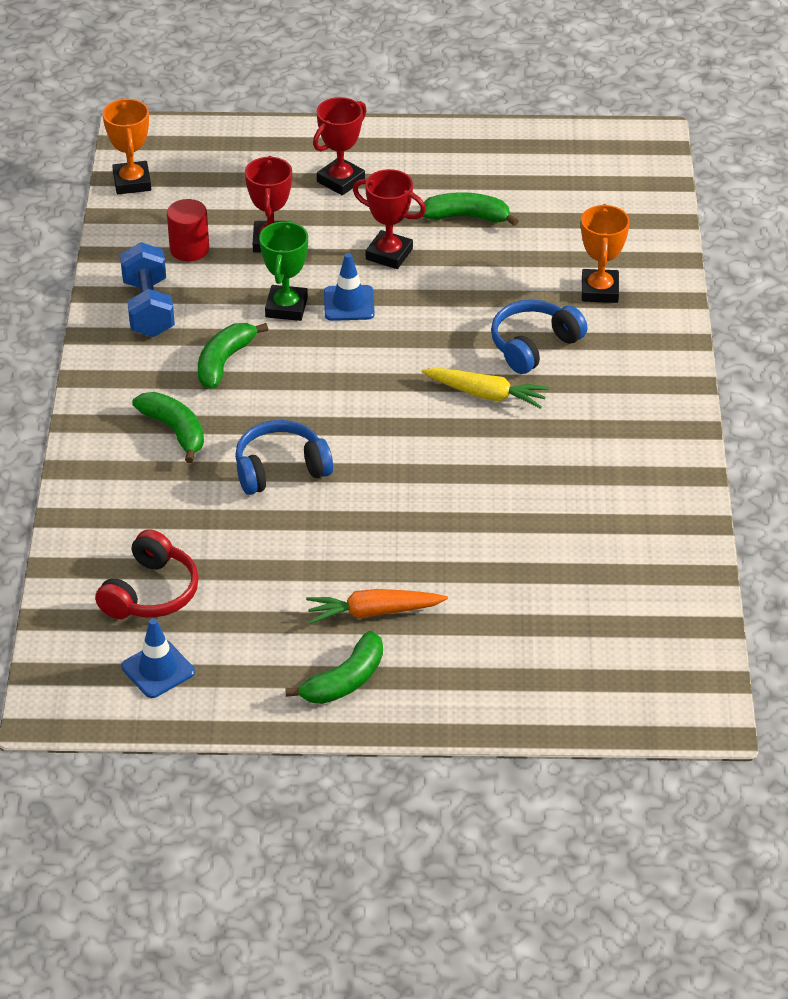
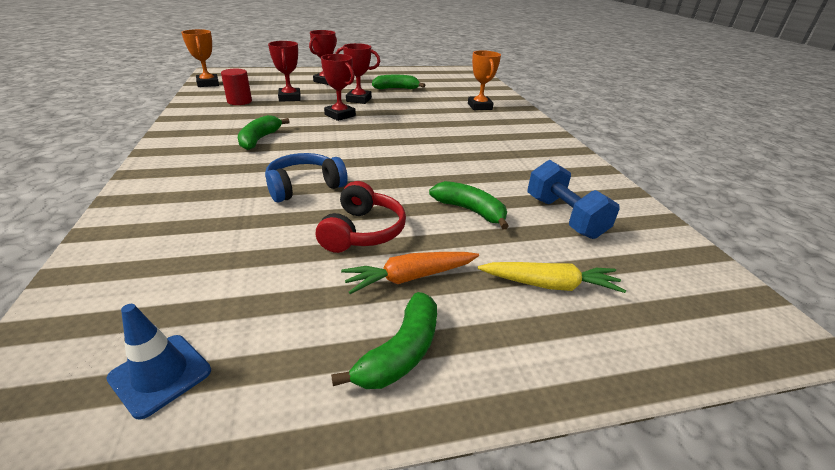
camera: 15 degrees left, 10 degrees down
red headphones [95,529,199,619] -> red headphones moved to [316,181,406,253]
blue dumbbell [120,242,175,337] -> blue dumbbell moved to [527,160,620,239]
green banana [132,392,204,463] -> green banana moved to [429,181,509,230]
green trophy [259,220,308,321] -> none
blue traffic cone [324,253,375,321] -> red trophy [321,54,356,121]
yellow carrot [422,368,549,409] -> yellow carrot moved to [478,262,626,293]
blue headphones [491,300,587,374] -> none

